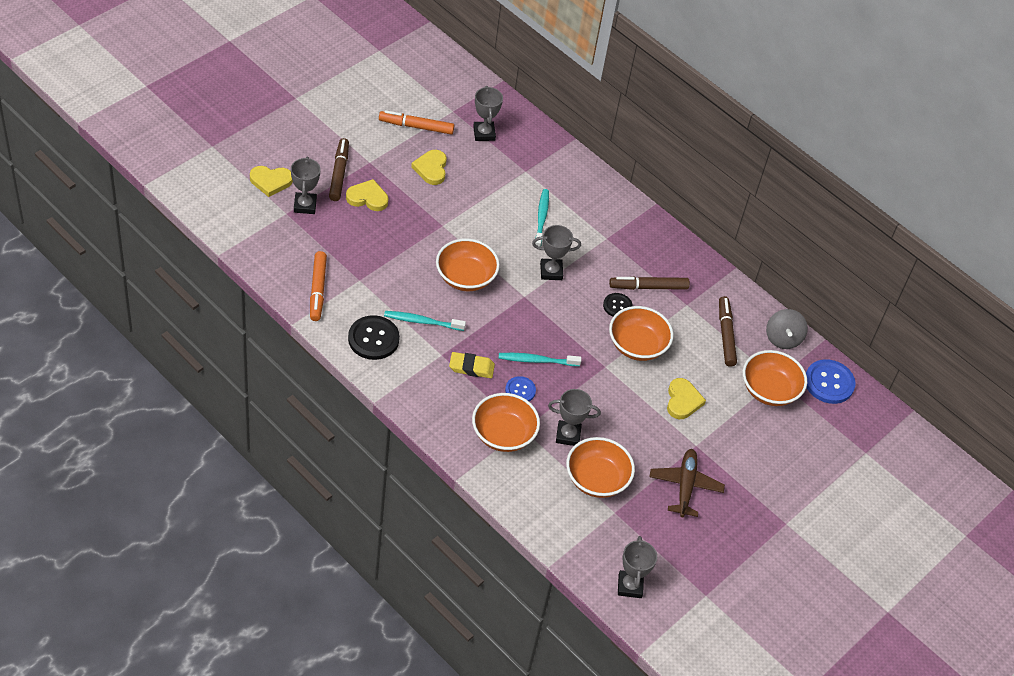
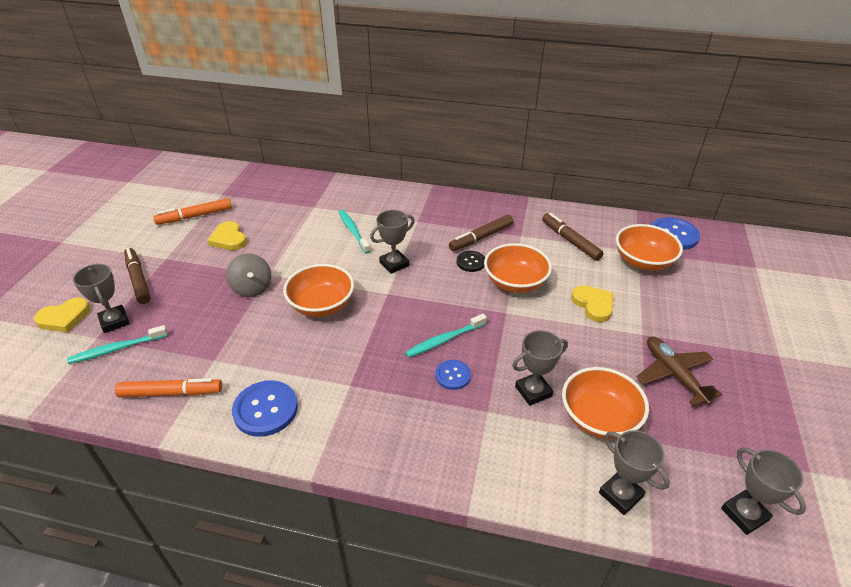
camera: 25 degrees left, 10 degrees down
orange marker [310,251,327,321] -> orange marker turned 60 degrees counterclockwise [115,378,222,397]
yellow heart [346,179,388,211] -> none
black button [348,315,400,360] -> blue button [232,380,298,437]
turquoise toothbrush [384,311,466,331] -> turquoise toothbrush moved to [67,325,168,364]
yellow eraser [449,352,495,378] -> none
orange bowl [472,393,540,452] -> none
grey trophy [473,86,503,141] -> grey trophy moved to [599,430,670,515]
grey spinning top [766,309,808,349] -> grey spinning top moved to [226,254,271,297]

